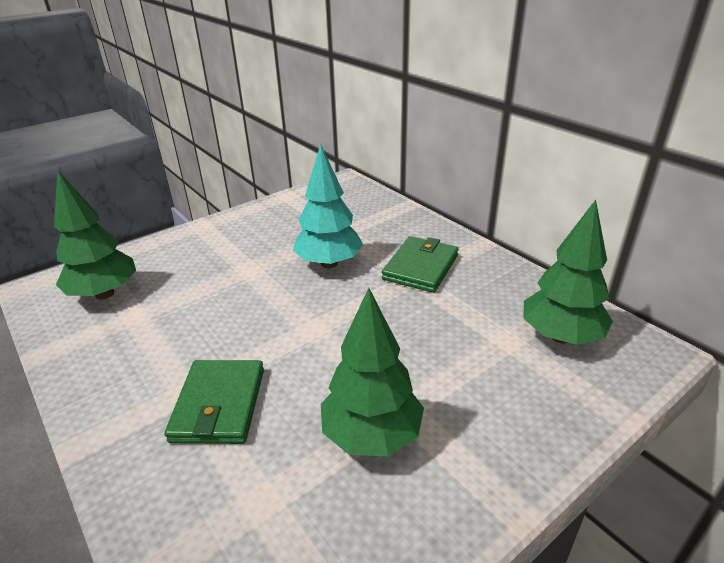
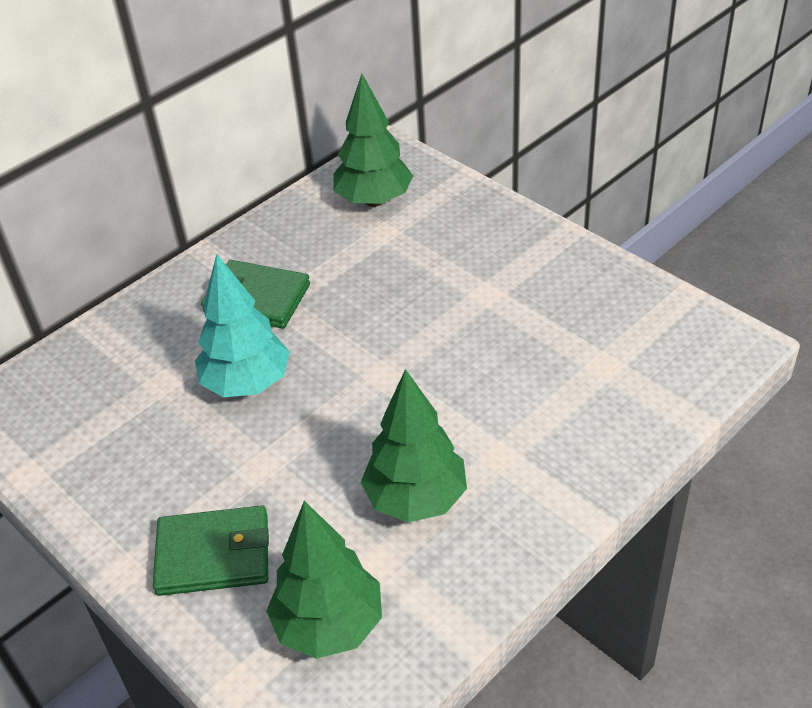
camera: 95 degrees left, 10 degrees up
green wallet [164,360,264,444] -> green wallet moved to [153,505,269,596]
green tree [321,288,424,456] -> green tree moved to [361,369,467,523]

